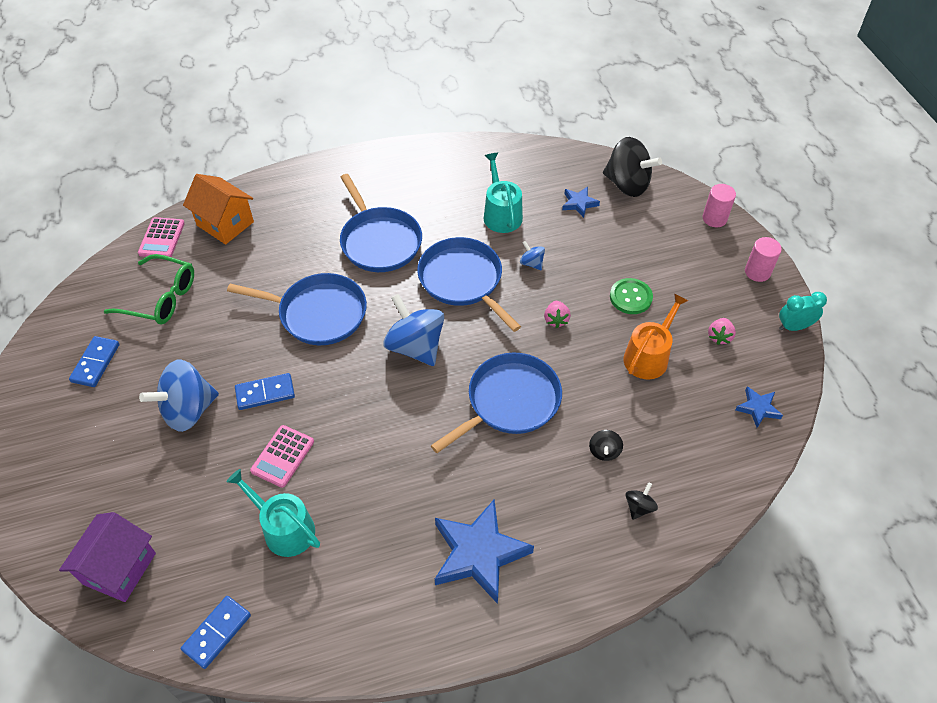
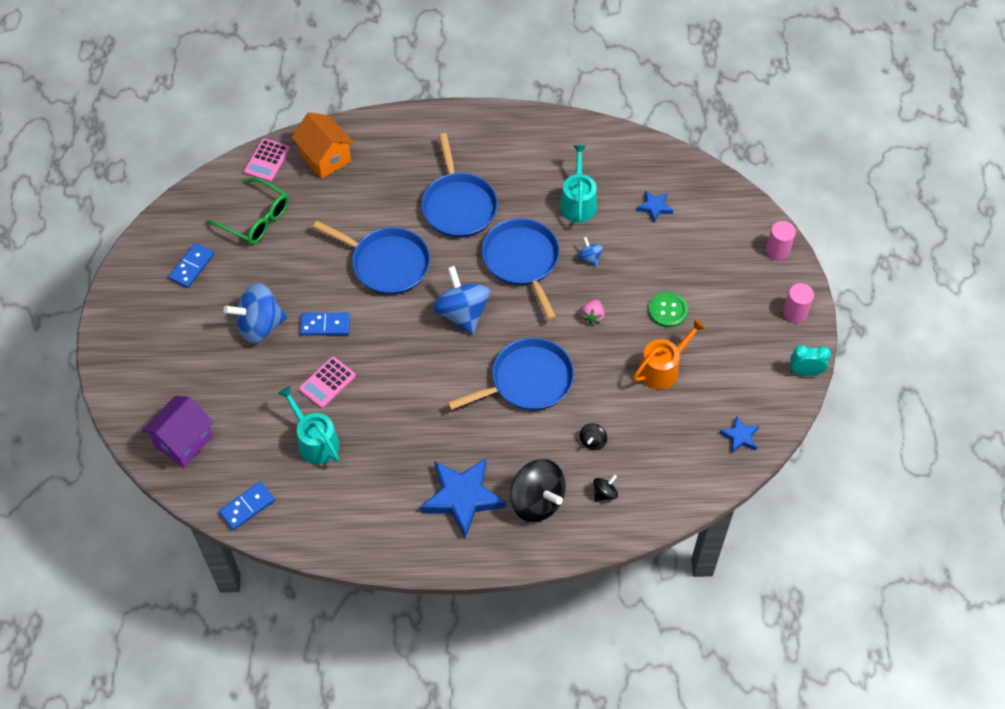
camera: 15 degrees right, 5 degrees up
black spinning top [603,137,662,197] -> black spinning top moved to [510,459,566,522]
pink strawberry [708,318,736,345] -> none

